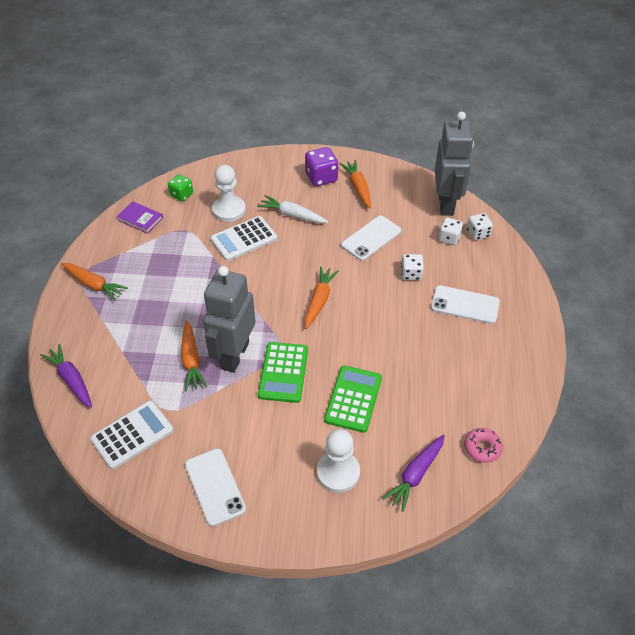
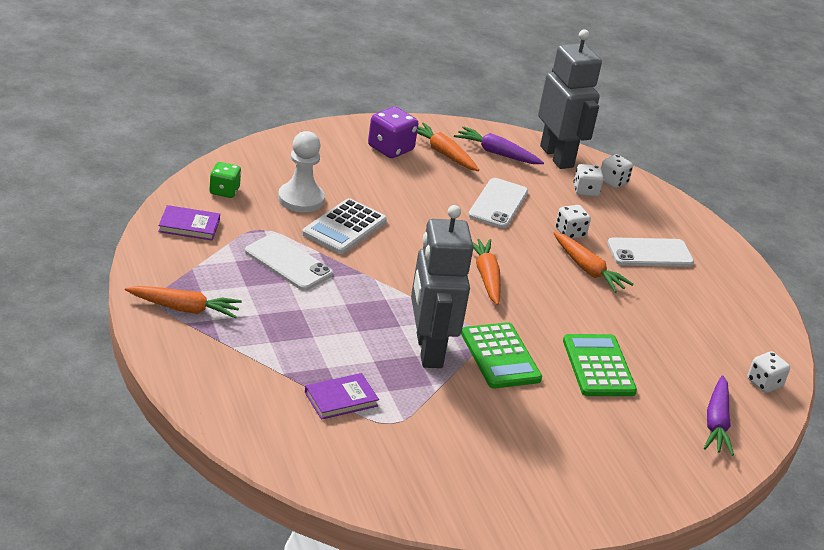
camera: 30 degrees left, 15 degrees down
purple carrot [40,344,92,408] -> purple carrot moved to [454,126,544,164]
white calculator [90,400,174,470] -> none
orange carrot [181,320,207,391] -> orange carrot moved to [553,232,634,293]
white phone [185,448,246,526] -> white phone moved to [245,233,333,291]
white carrot [257,195,328,223] -> none
white pawn [317,429,360,493] -> none
pink donut [464,428,503,463] -> white dice [748,351,790,393]
none -> purple book [305,373,379,420]

